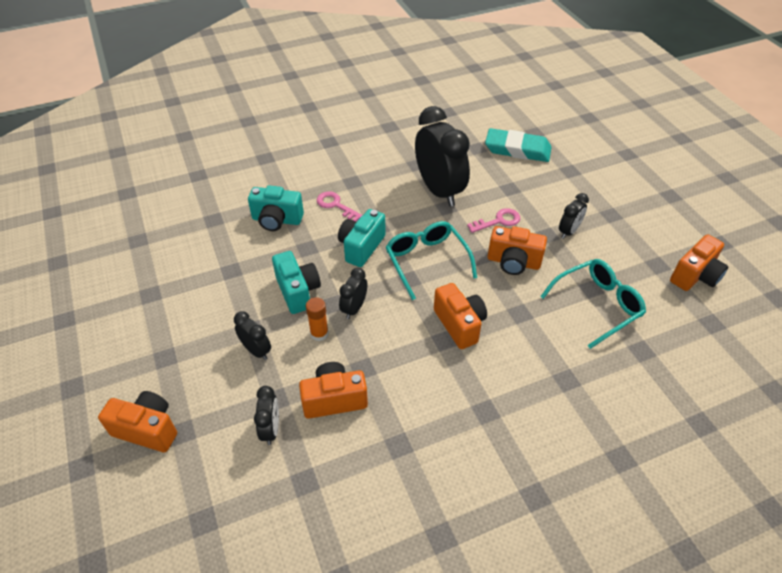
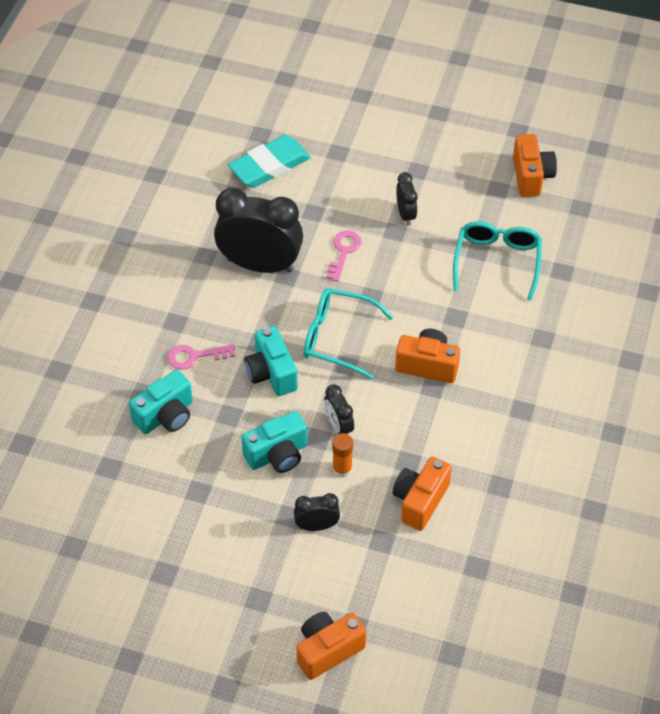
camera: 50 degrees left, 5 degrees up
black clock [254,386,279,445] -> none
turquoise camera [272,251,321,314] -> turquoise camera turned 135 degrees clockwise [241,411,307,473]
orange camera [488,226,547,275] -> none

